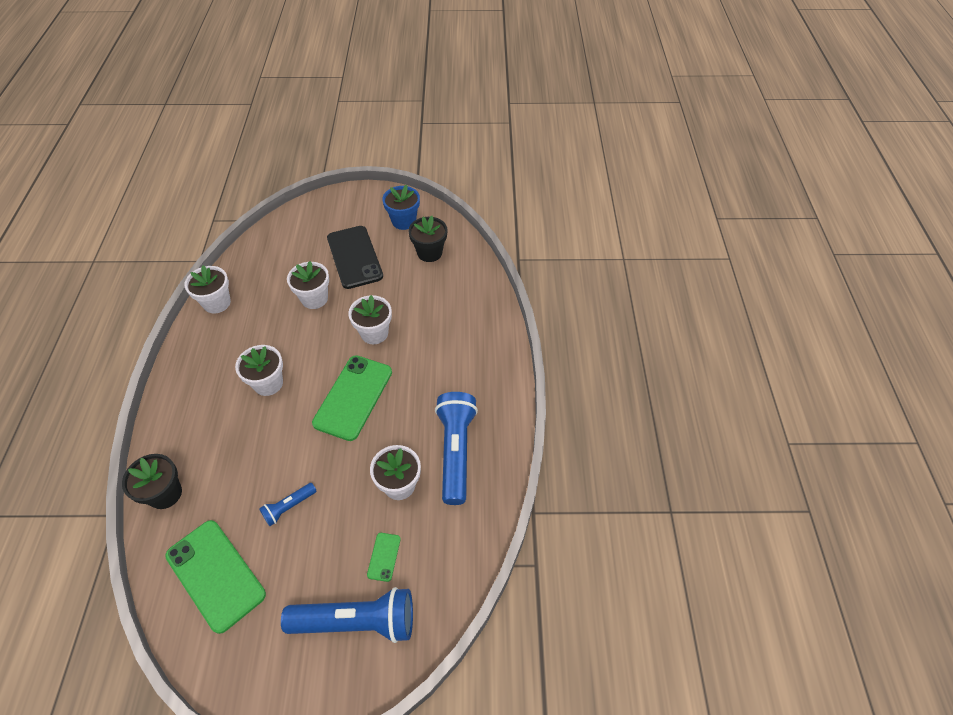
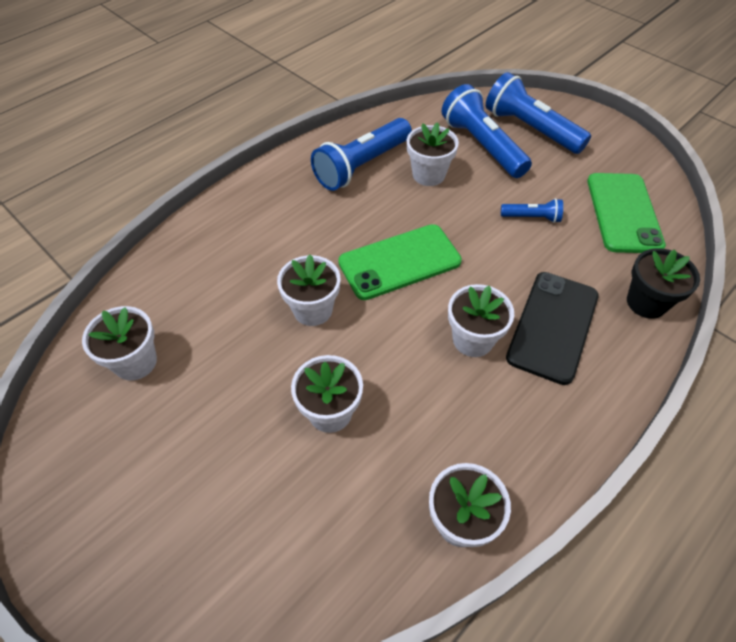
camera: 135 degrees left, 0 degrees up
black phone [327,226,383,289] -> black phone moved to [506,272,599,385]
green phone [367,533,401,582] -> blue flashlight [442,84,532,178]
blue flower pot [382,184,420,230] -> none
black flower pot [408,216,447,262] -> white flower pot [82,306,157,380]

